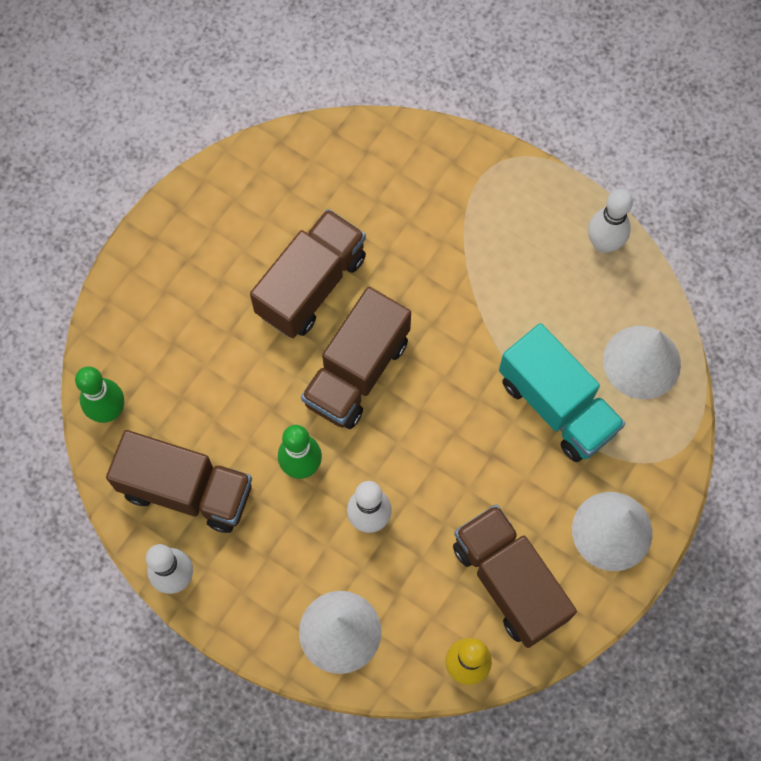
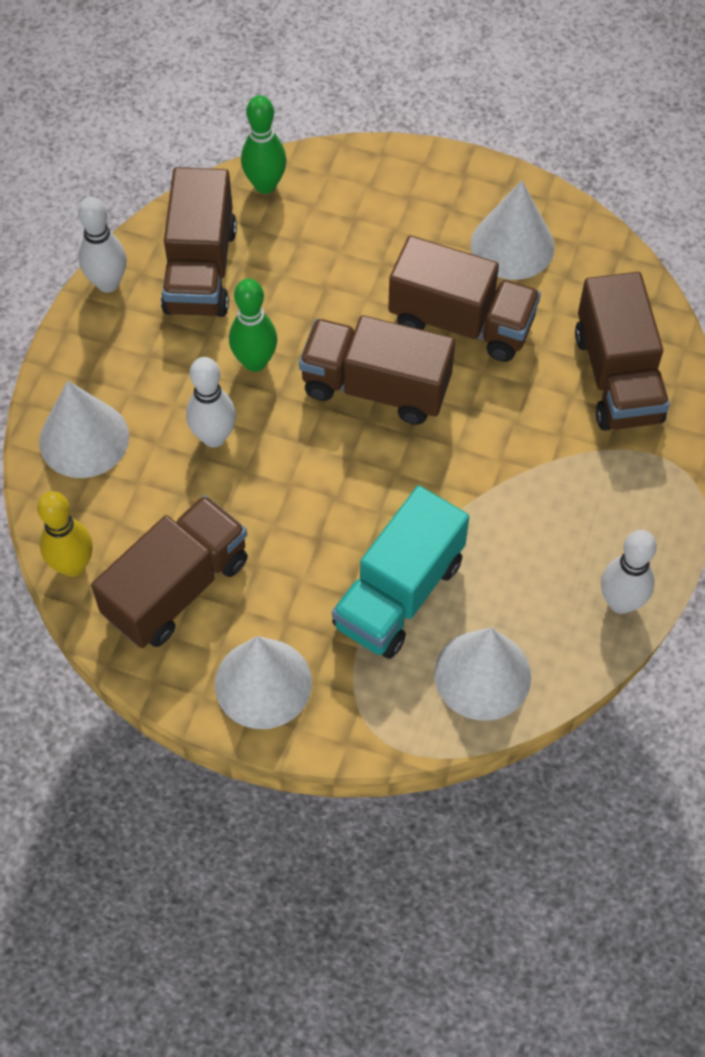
camera: 75 degrees right, 10 degrees down
none -> white cone [471,180,555,280]
none -> brown truck [575,272,670,431]

